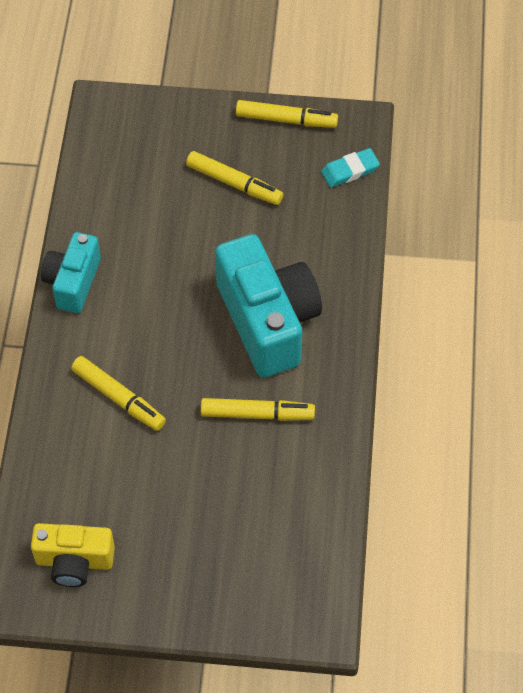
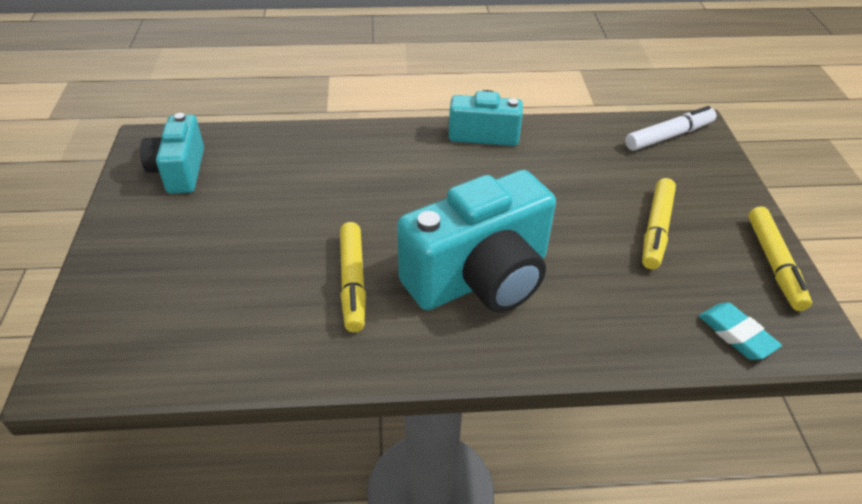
camera: 80 degrees right, 15 degrees down
yellow camera [31,523,115,587] -> turquoise camera [140,113,204,194]
yellow marker [71,356,166,431] -> none
none -> white marker [625,106,717,151]

